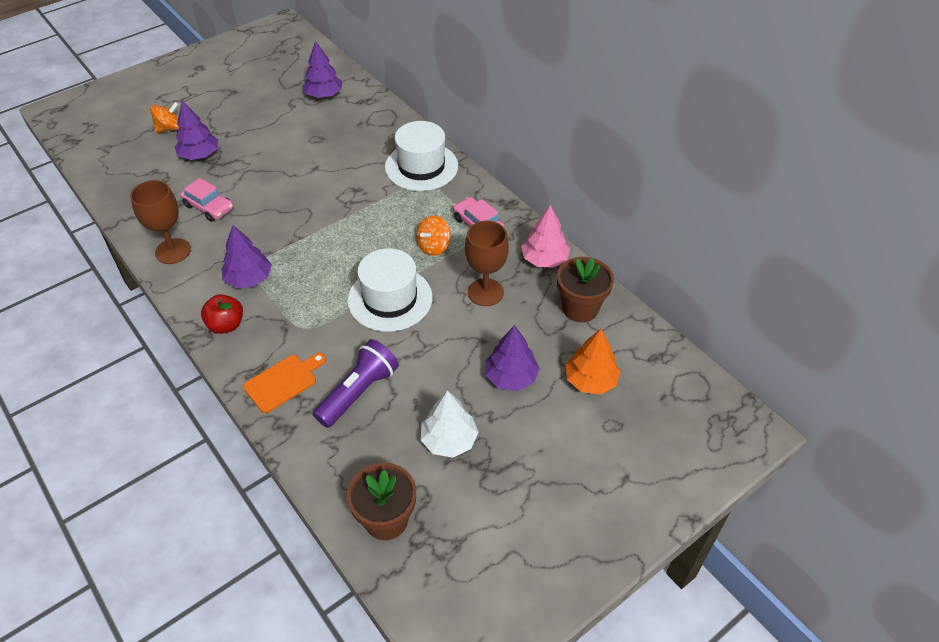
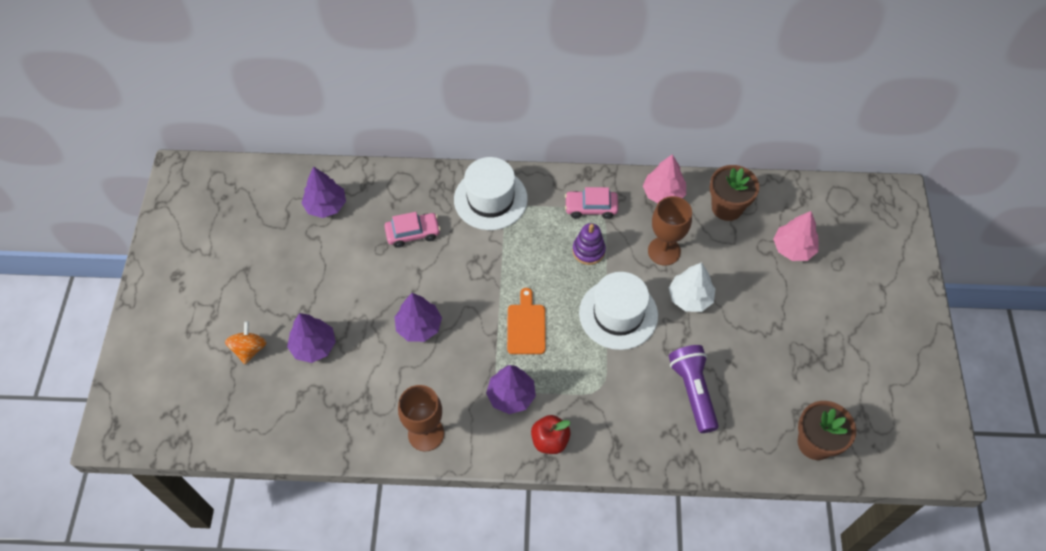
camera: 50 degrees left, 10 degrees up
pink car [180,178,233,222] -> pink car moved to [384,212,441,248]
orange cutting board [243,353,326,413] -> orange cutting board moved to [507,288,546,354]
orange spinning top [416,215,451,256] -> purple stacking toy [572,223,606,265]
white tree [420,390,479,458] -> white tree moved to [669,262,715,312]
purple tree [485,325,540,391] -> purple tree moved to [395,293,442,342]
orange tree [565,329,621,395] -> pink tree [773,211,819,261]

